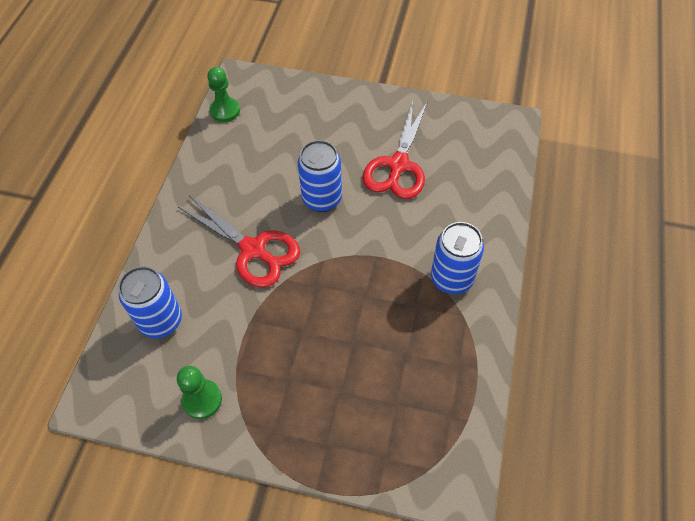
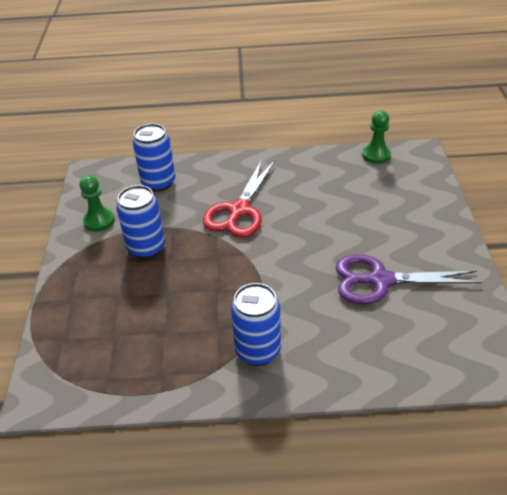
camera: 75 degrees right, 15 degrees down
blue can [298,140,342,212] -> blue can moved to [117,185,165,259]
red scissors [363,101,428,199] -> purple scissors [336,254,482,304]

